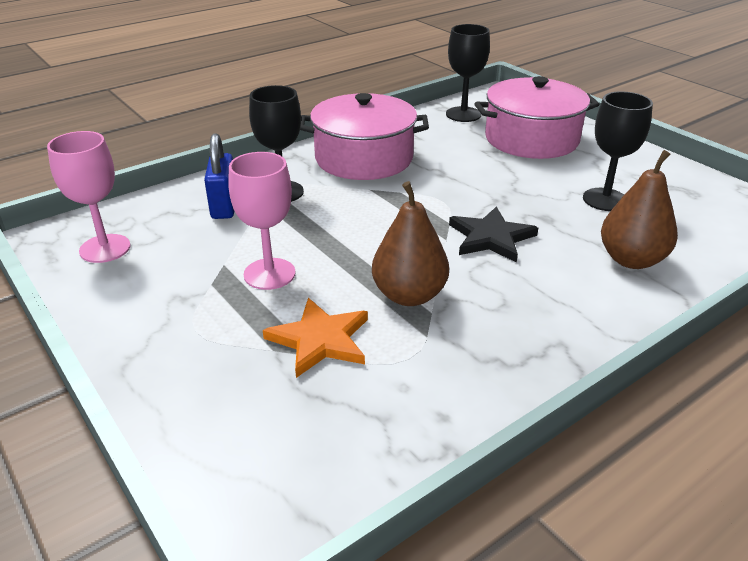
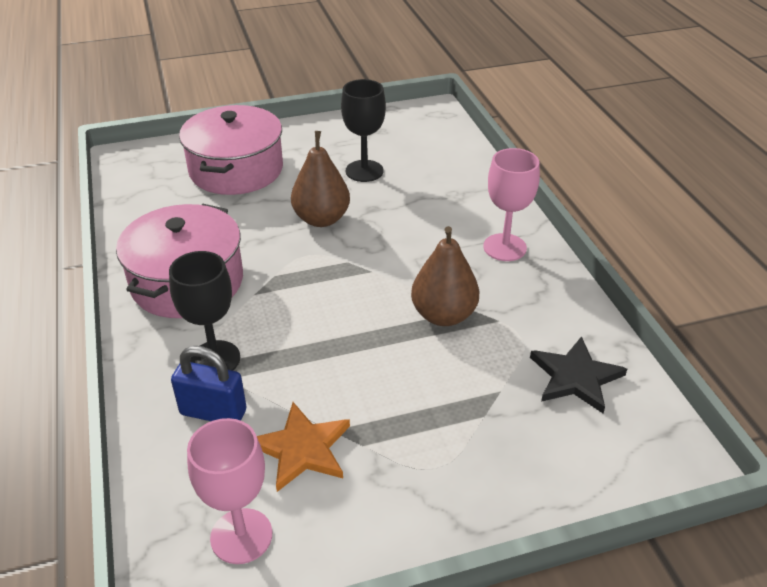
camera: 70 degrees left, 5 degrees up
pink goblet [228,152,296,290] -> pink goblet moved to [483,148,540,261]
orange star [263,298,368,378] -> orange star moved to [257,402,350,492]
black goblet [446,24,490,122] -> none
black star [449,206,538,263] -> black star moved to [530,336,627,413]
brown pear [601,150,678,269] -> brown pear moved to [291,131,350,227]

